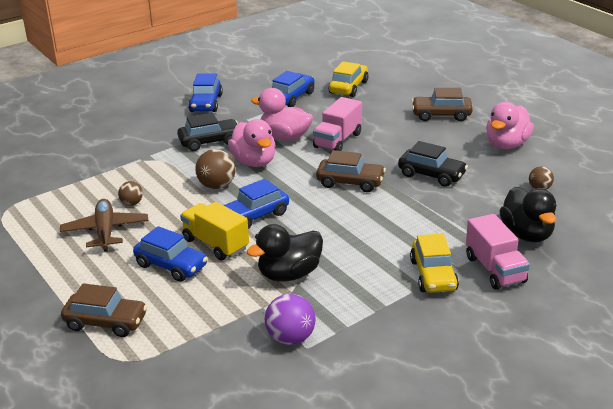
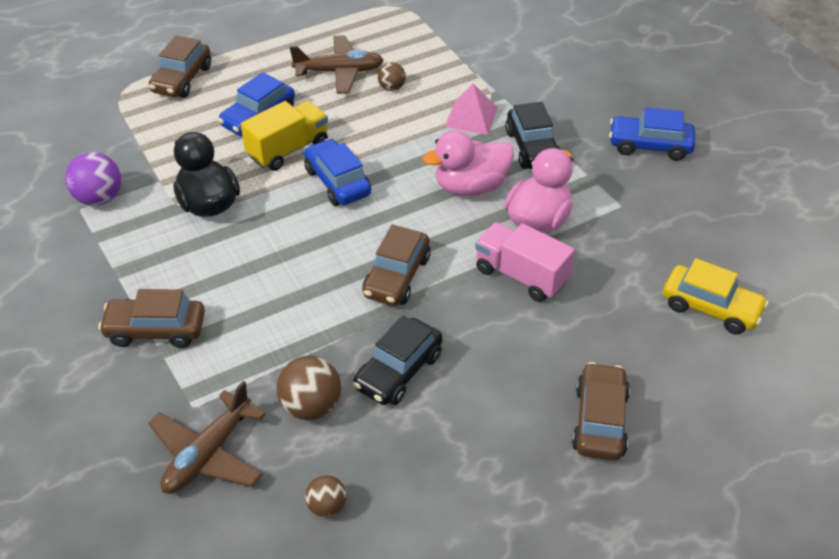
camera: 95 degrees right, 15 degrees up
brown ball [195,149,236,189] -> brown ball moved to [277,356,341,420]
blue car [272,71,315,107] -> none
yellow car [410,234,459,293] -> brown car [98,289,205,348]
pink truck [466,214,530,290] -> none
pink duck [486,102,534,149] -> none
black duck [499,187,556,242] -> brown plane [148,381,265,494]
none -> pink pyramid [445,84,498,135]

